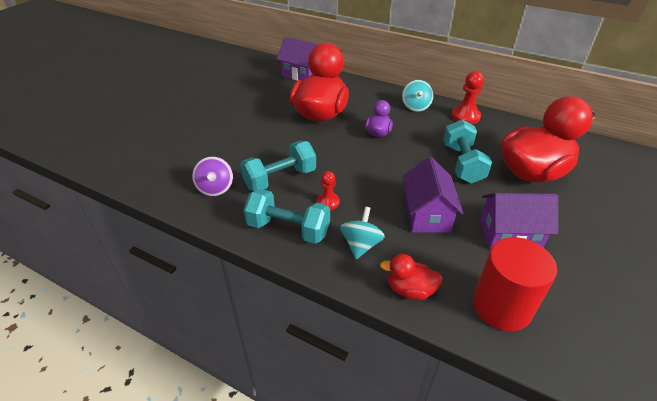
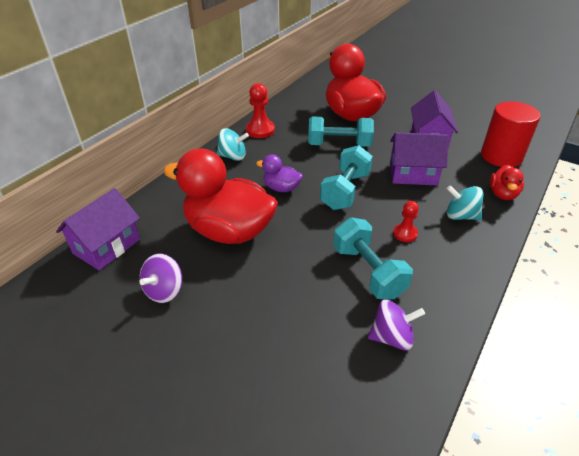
camera: 85 degrees left, 0 degrees up
turquoise dumbbell [244,189,330,244] -> turquoise dumbbell moved to [320,145,373,210]
none -> purple spinning top [140,254,182,303]

